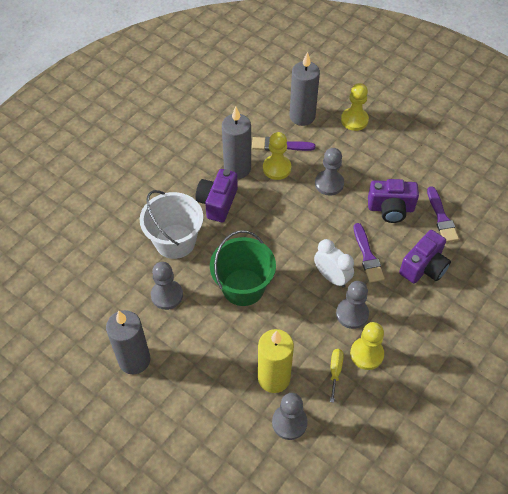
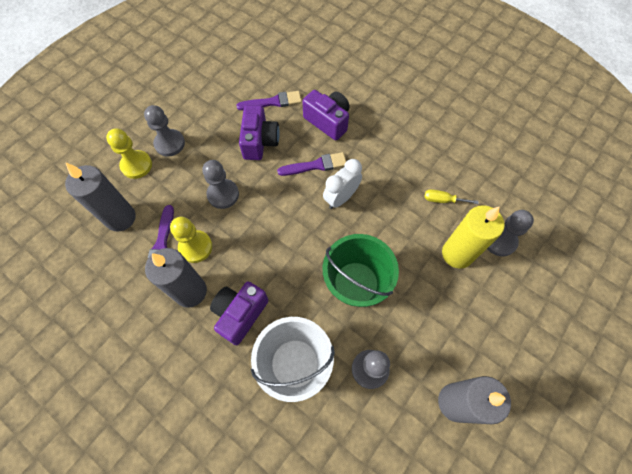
camera: 90 degrees left, 10 degrees up
purple camera [195,169,238,222] -> purple camera turned 105 degrees clockwise [210,282,268,345]
grey pawn [336,281,369,329] -> grey pawn moved to [144,105,185,156]
yellow pawn [350,322,384,370] -> none

